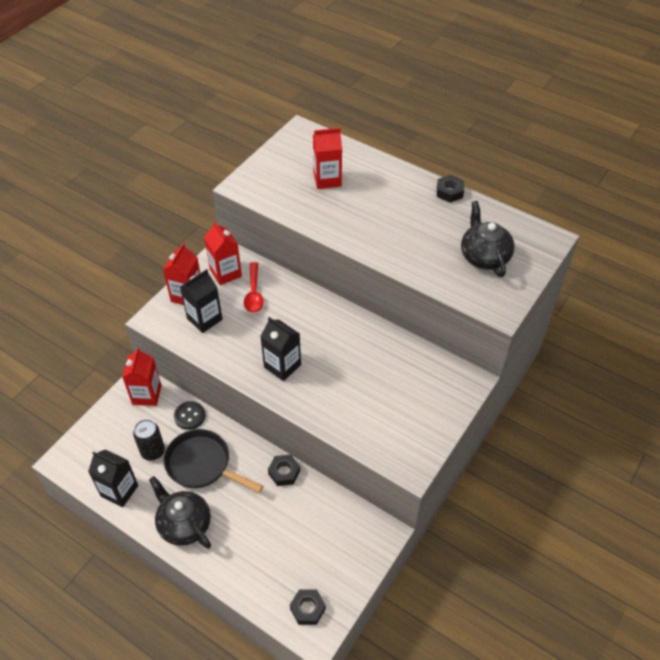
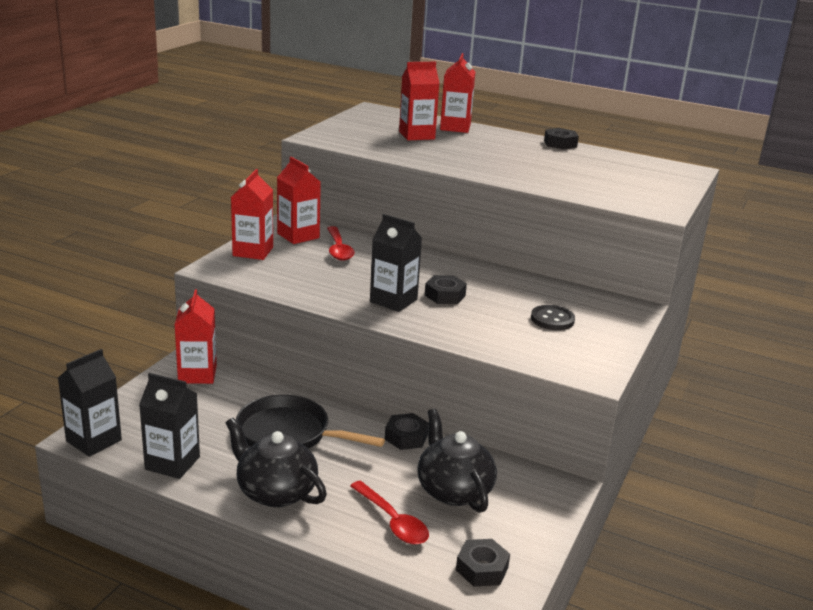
camera: 10 degrees left, 25 degrees down
black can [133,419,165,461] -> none
black button [174,401,205,430] -> black button moved to [531,305,575,330]
black carton [180,269,223,333] -> black carton moved to [58,349,122,457]
black teapot [461,201,515,277] -> black teapot moved to [417,409,497,513]
none -> red spoon [350,481,429,544]
none -> black nut [425,275,467,304]
none -> red carton [440,53,475,133]

